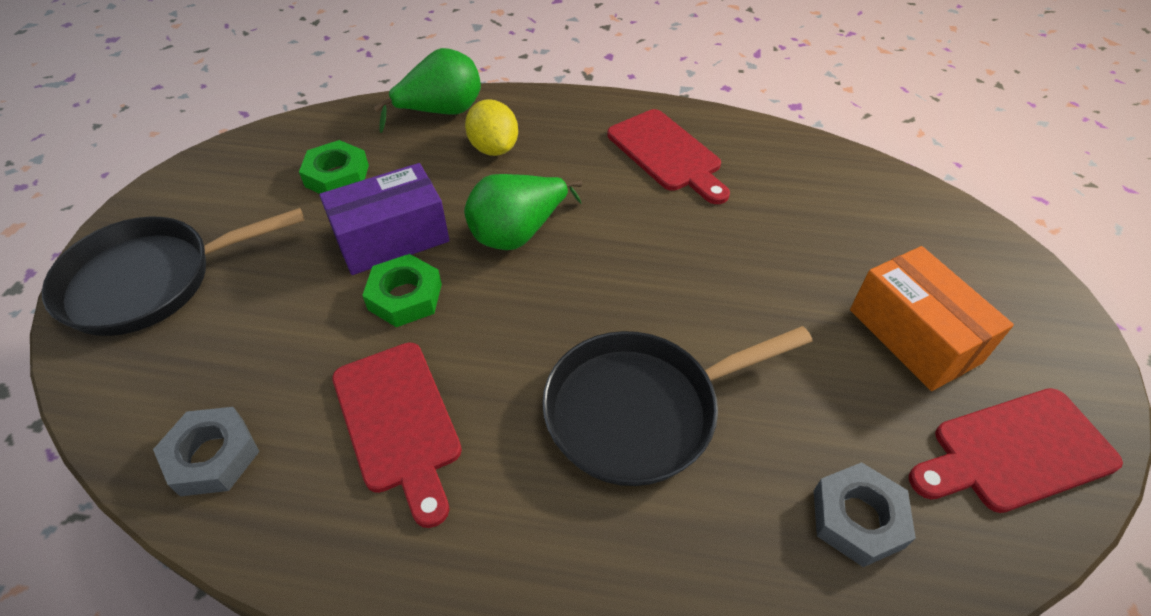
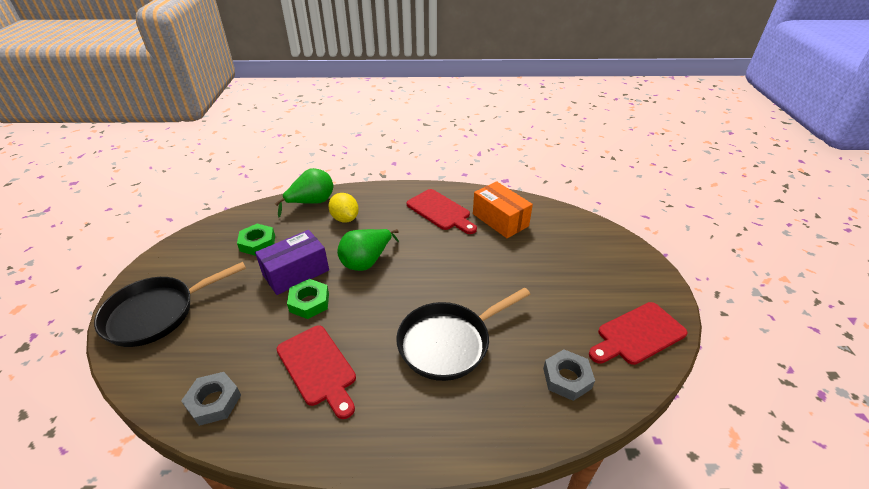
camera: 10 degrees left, 10 degrees down
orange box [850,246,1014,391] -> orange box moved to [473,181,533,238]

